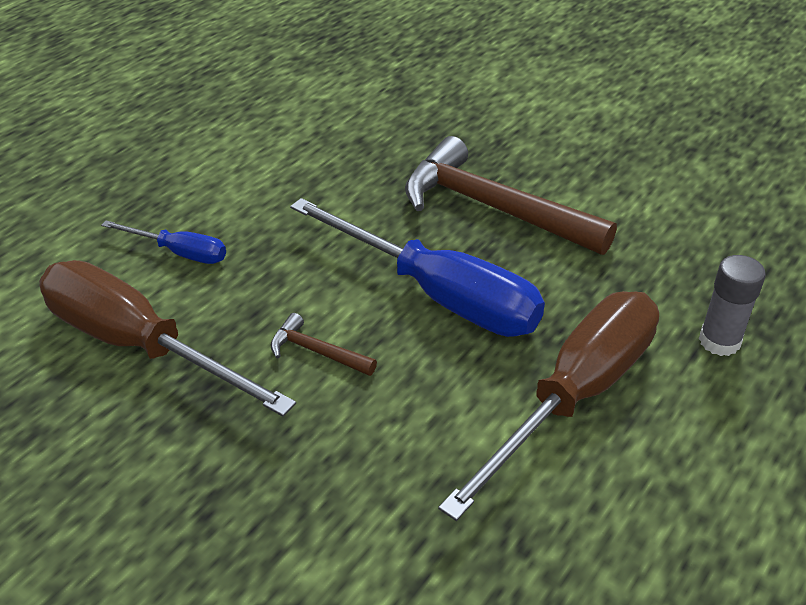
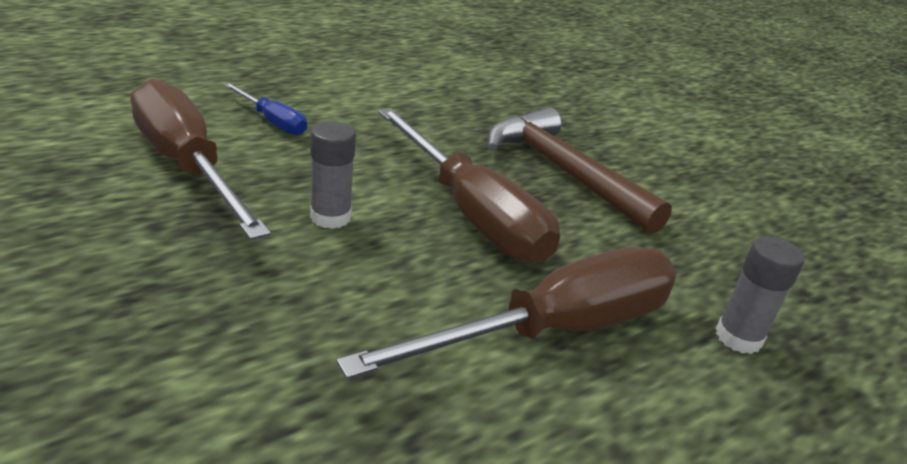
camera: 15 degrees right, 10 degrees down
brown hammer [271,313,377,376] -> grey glue stick [310,121,356,229]
blue screwdriver [290,198,545,337] -> brown screwdriver [378,108,560,263]

